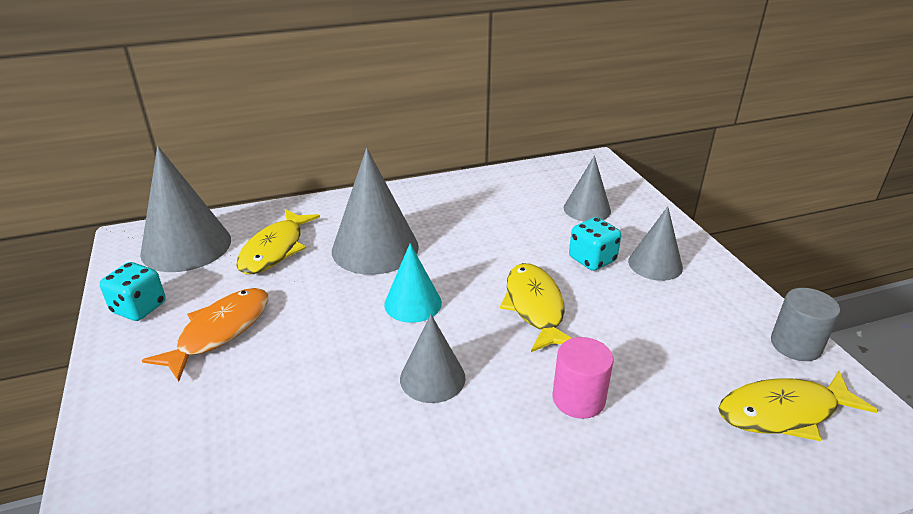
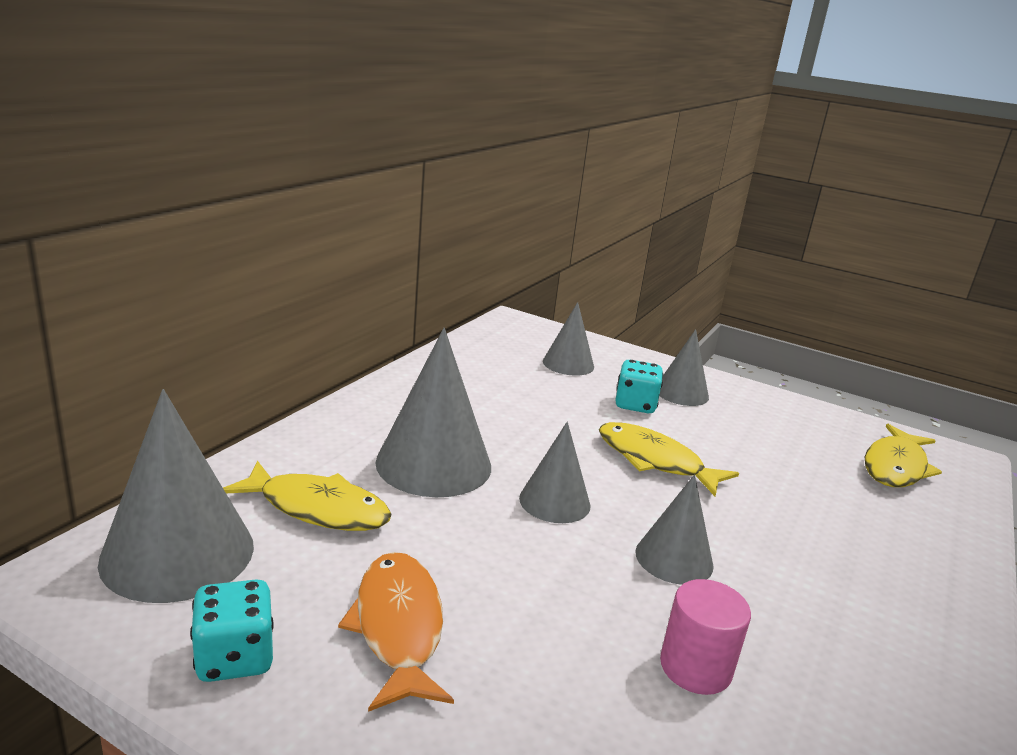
camera: 45 degrees left, 10 degrees down
yellow fish [236,209,320,274] -> yellow fish turned 45 degrees counterclockwise [223,461,391,531]
turquoise cone [384,243,442,323] -> grey cone [519,422,591,523]
pink cylinder [553,337,614,419] -> pink cylinder moved to [660,579,751,695]
grey cylinder [771,288,840,361] -> none

